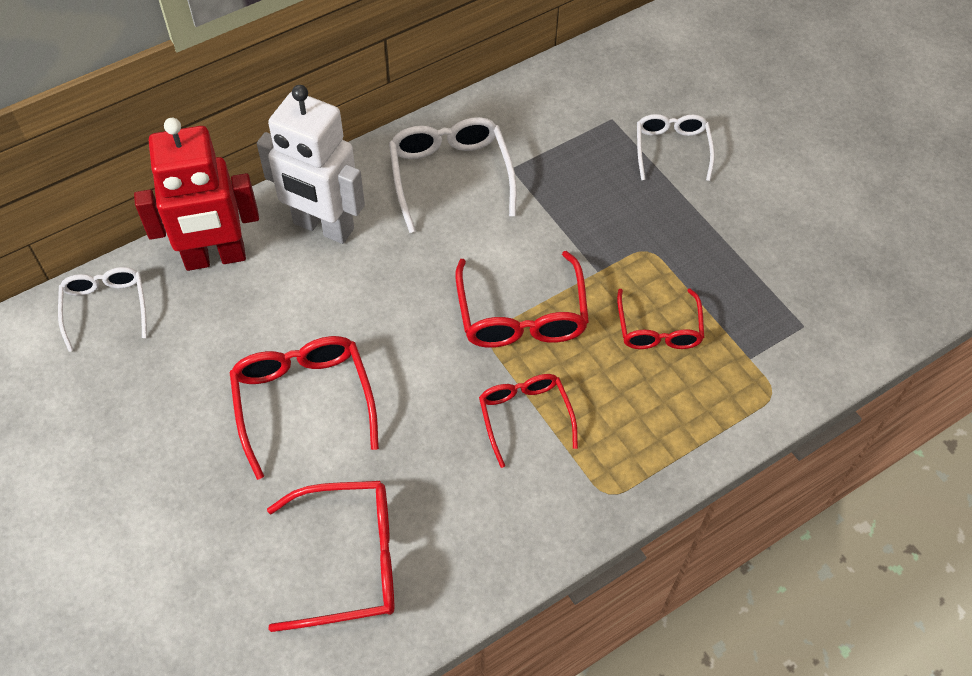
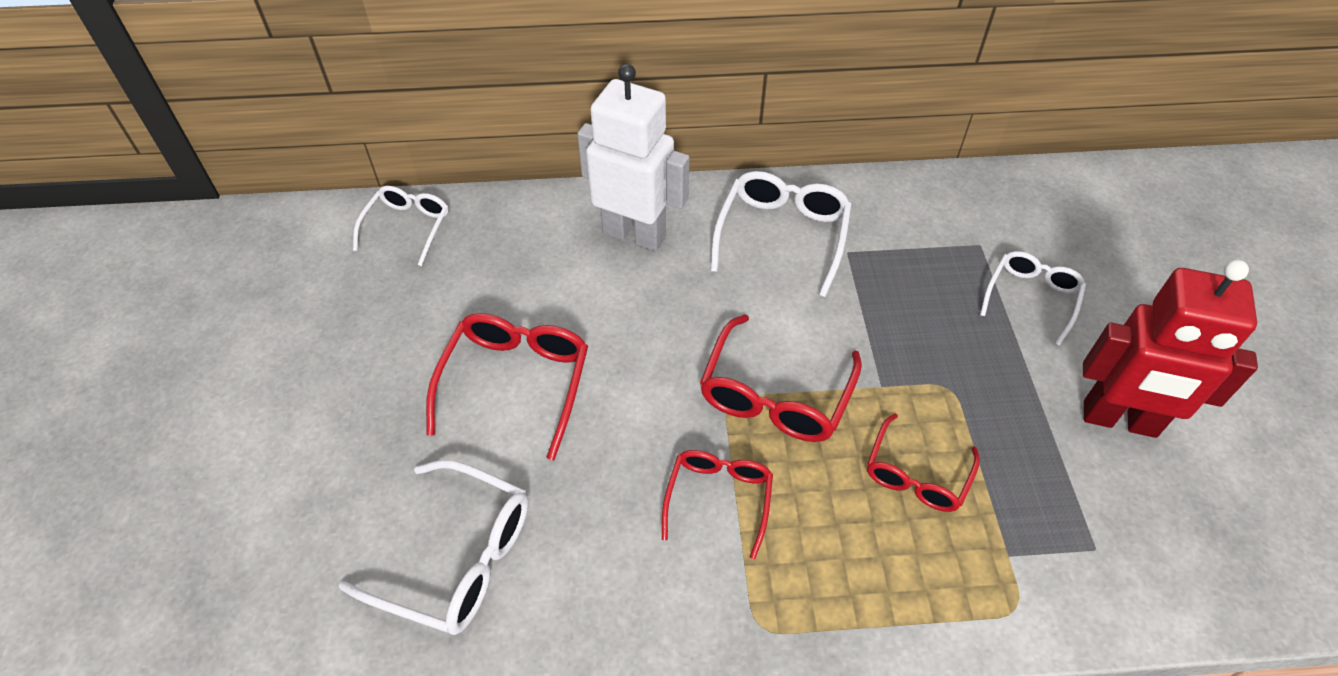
camera: 30 degrees right, 5 degrees down
red robot [134,118,259,271] -> red robot moved to [1083,260,1258,438]
white robot [257,85,365,244] -> white robot turned 150 degrees clockwise [577,64,690,252]
red glasses [267,481,395,632] -> white glasses [339,460,529,635]

